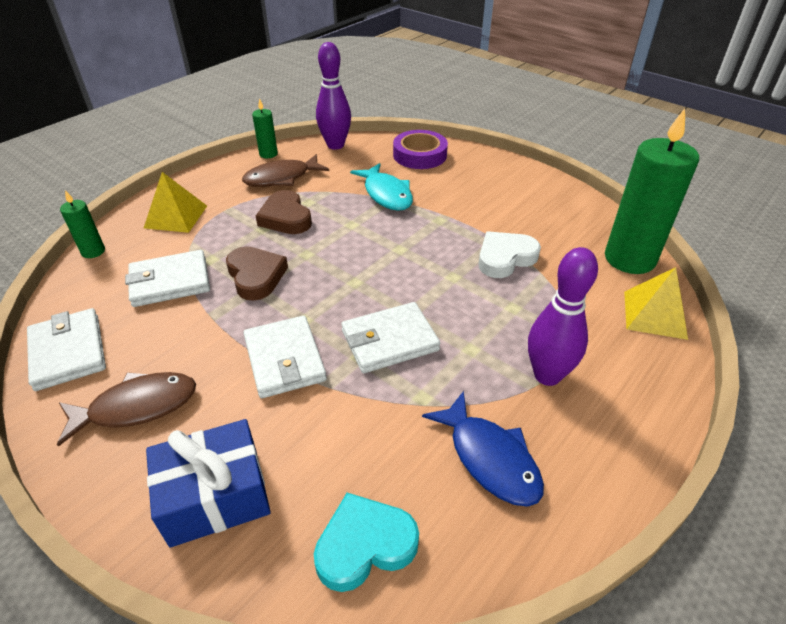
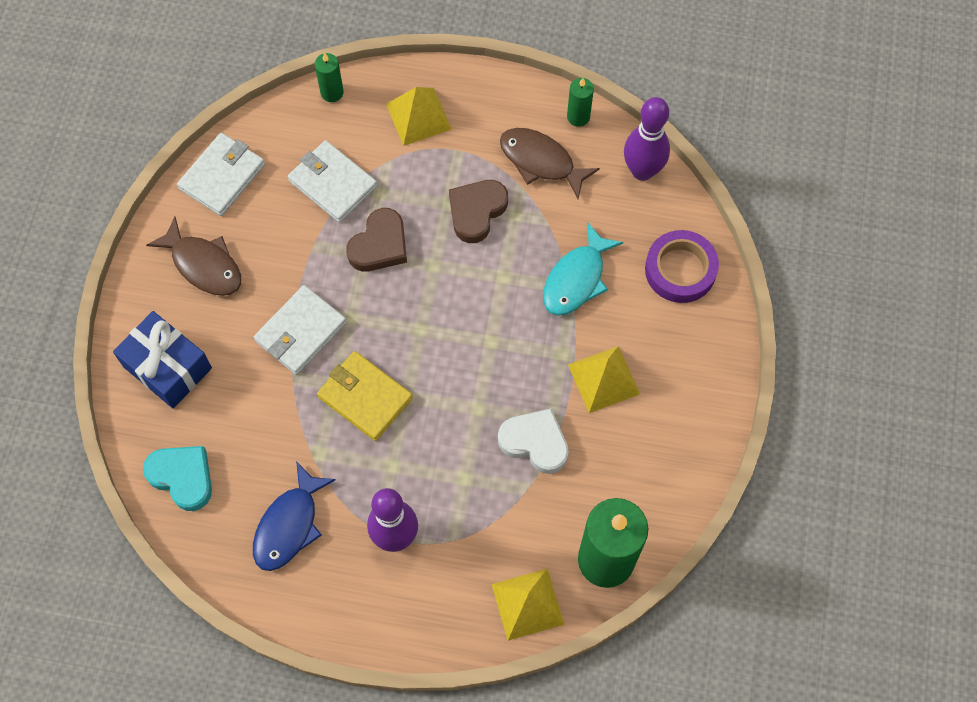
camera: 60 degrees right, 25 degrees up
white wallet [341,302,440,373] -> yellow wallet [317,351,413,441]
none -> yellow pyramid [568,346,640,413]

